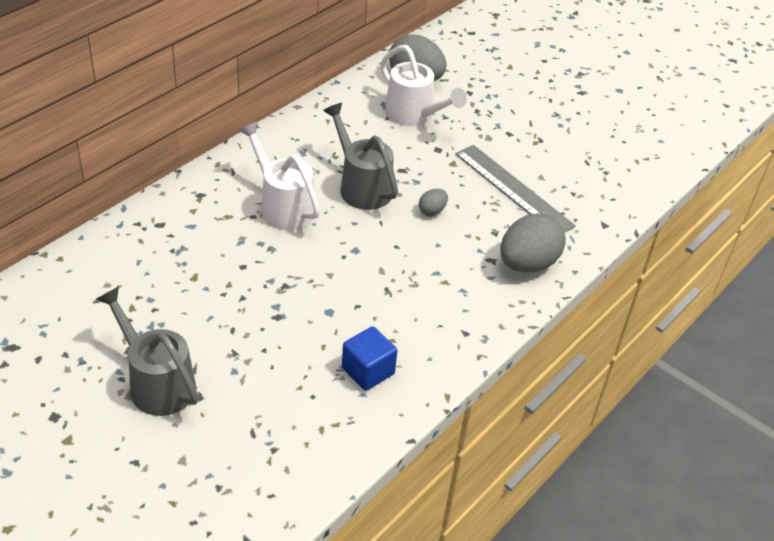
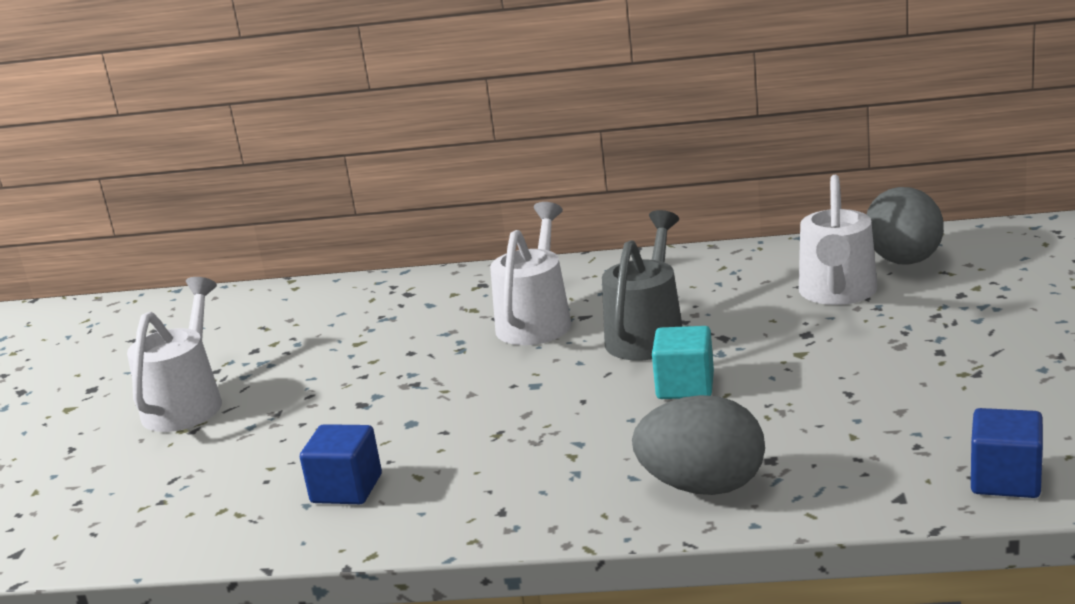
camera: 60 degrees right, 20 degrees down
grey watering can [97,287,199,416] -> white watering can [127,277,222,432]
grey egg [419,189,448,216] -> turquoise cube [652,326,714,399]
grey ruler [455,145,576,233] -> none
none -> blue cube [971,408,1043,498]

